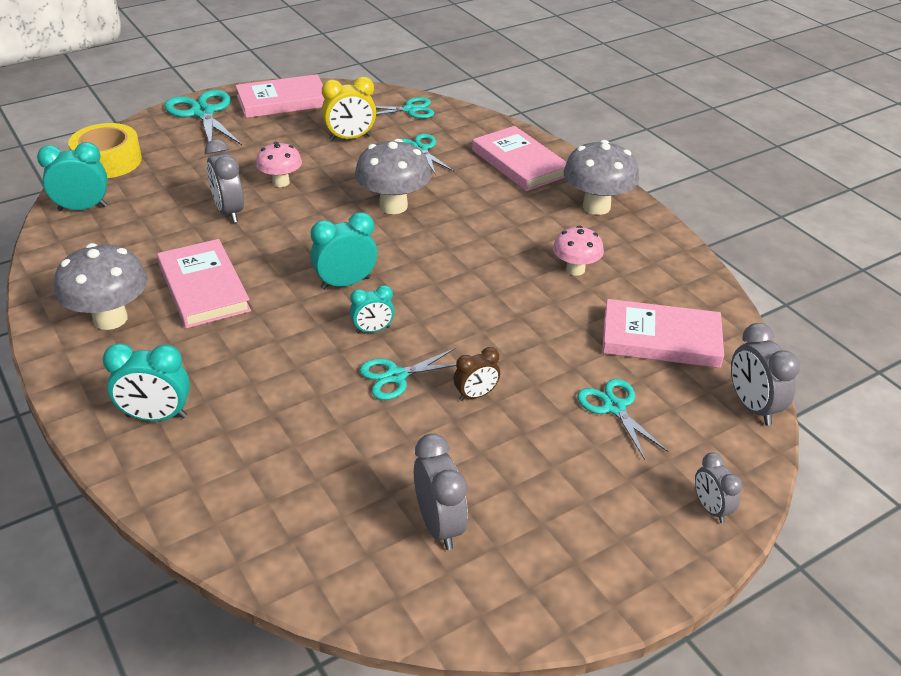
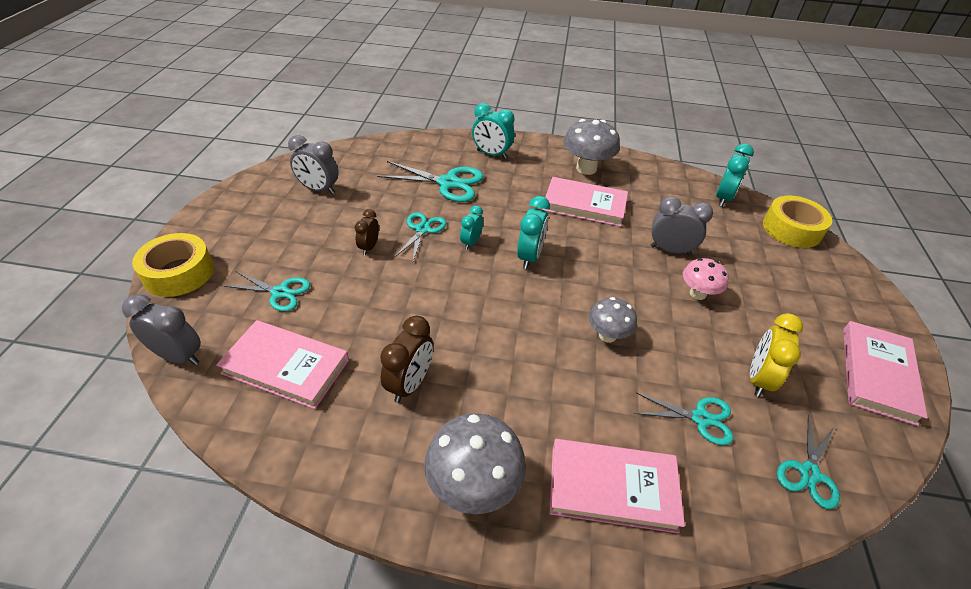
camera: 130 degrees right, 5 degrees up
turquoise clock [103,343,190,421] -> turquoise clock turned 105 degrees counterclockwise [472,103,515,159]
turquoise scissors [165,90,242,145] -> turquoise scissors moved to [377,161,484,202]
grey mushroom [355,139,431,214] -> grey mushroom [589,297,637,343], size x0.62
pink mushroom [553,226,604,276] -> brown clock [380,316,433,403]
pink book [602,299,724,368] -> pink book turned 60 degrees clockwise [216,320,349,409]
grey clock [695,452,742,523] -> yellow tape [132,233,214,297]

